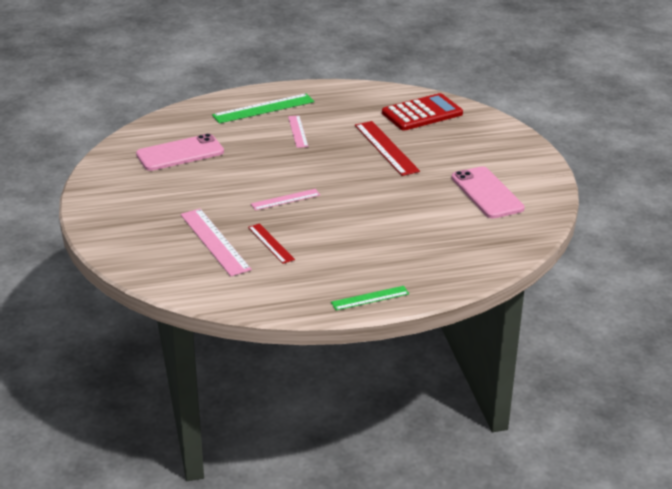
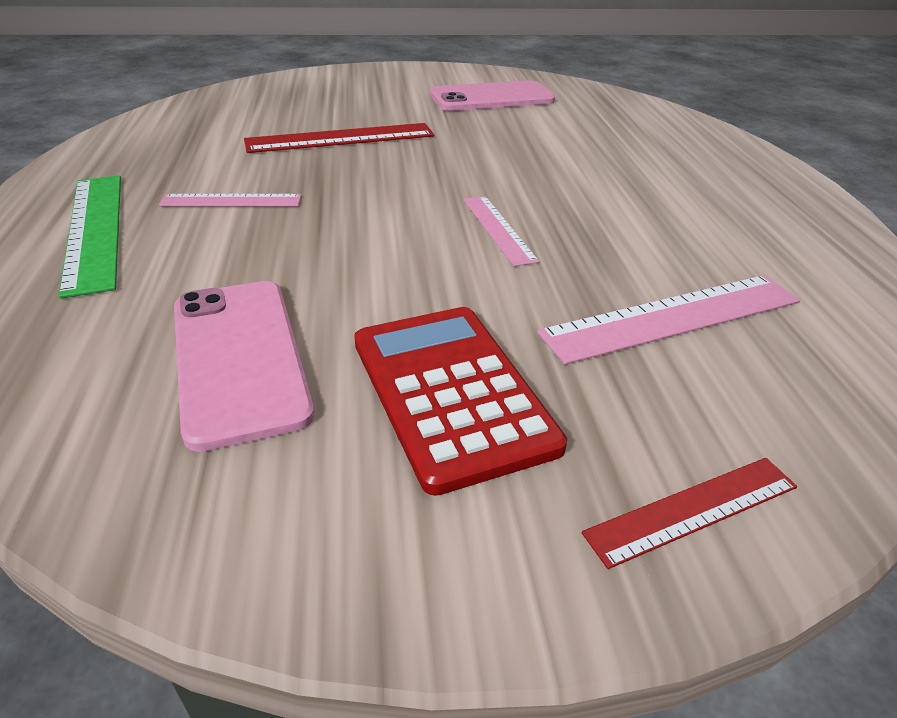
camera: 85 degrees left, 5 degrees up
red ruler [248,223,295,264] -> red ruler moved to [582,458,797,569]
green ruler [331,286,409,311] -> none
red calculator [382,93,463,131] -> red calculator moved to [354,307,567,496]

